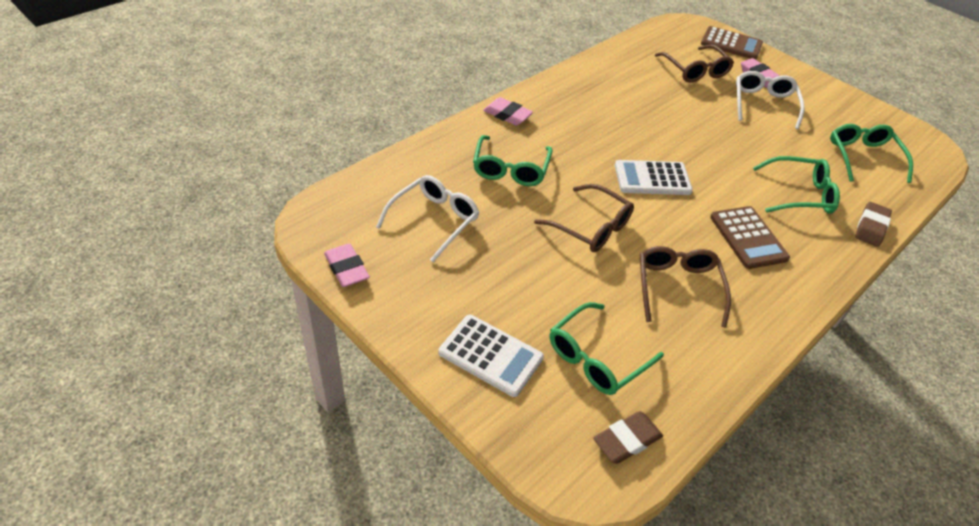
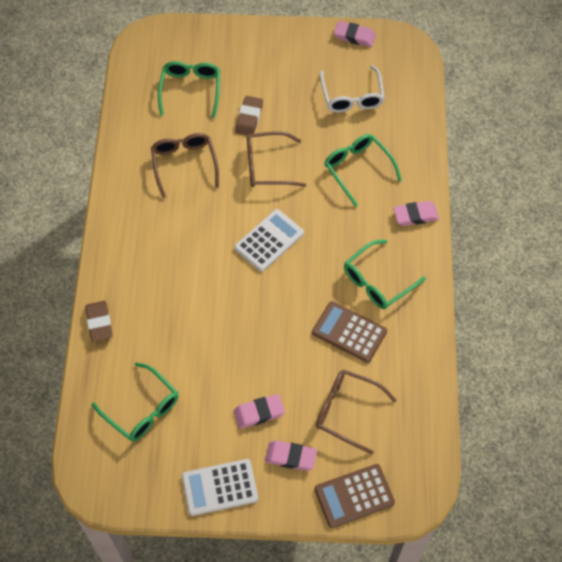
camera: 140 degrees right, 15 degrees up
white calculator [439,315,544,397] -> white calculator moved to [182,459,258,516]
brown eraser [593,411,663,464] -> brown eraser moved to [235,96,263,135]
brown glasses [640,246,731,327] -> brown glasses turned 150 degrees counterclockwise [151,133,219,198]
brown calculator [710,206,790,269] -> brown calculator moved to [312,301,387,363]
white glasses [736,71,805,129] -> pink eraser [234,394,285,429]
green glasses [753,156,840,214] -> green glasses moved to [344,240,426,309]

